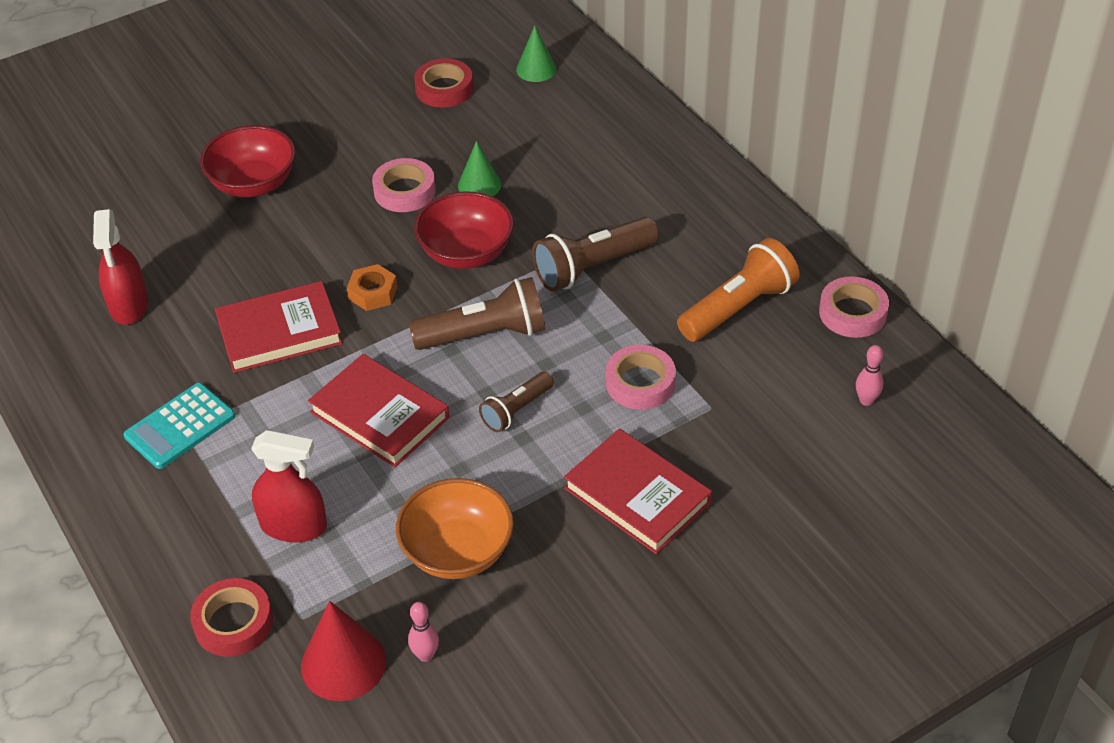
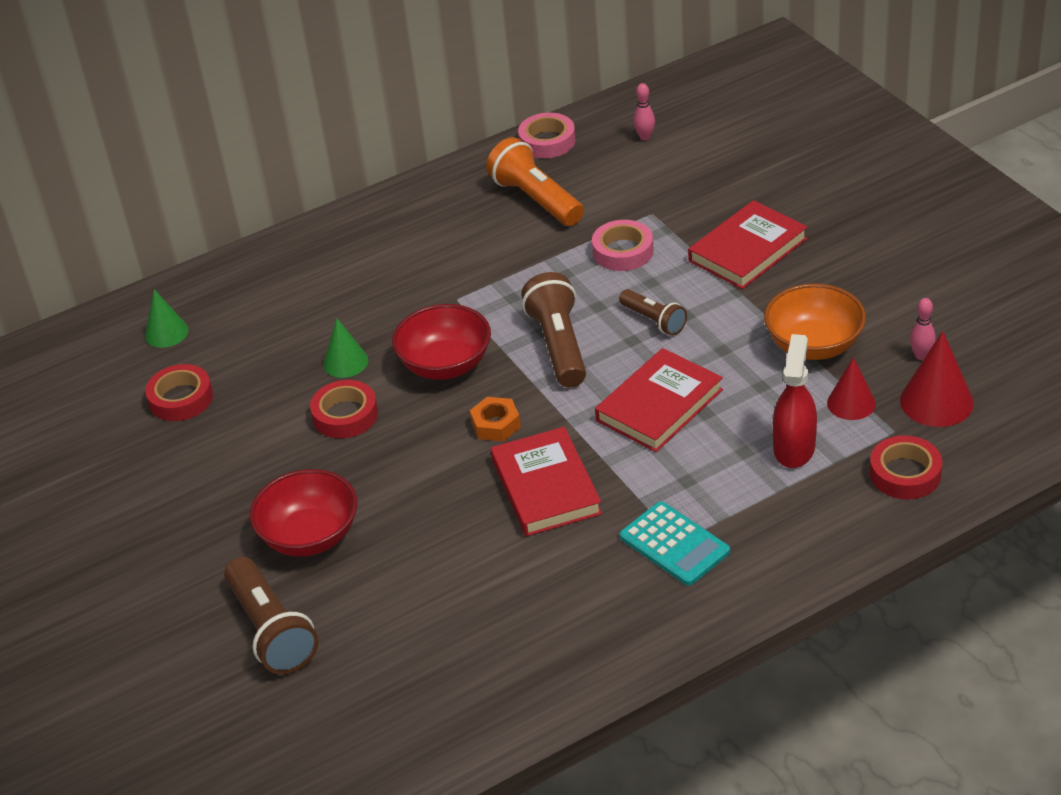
camera: 85 degrees left, 5 degrees down
red spray bottle [93,209,149,325] -> none
pink tape [372,158,436,212] -> red tape [310,380,378,438]
brown flashlight [532,217,659,291] -> brown flashlight moved to [224,557,319,674]
none -> red cone [827,357,876,420]

